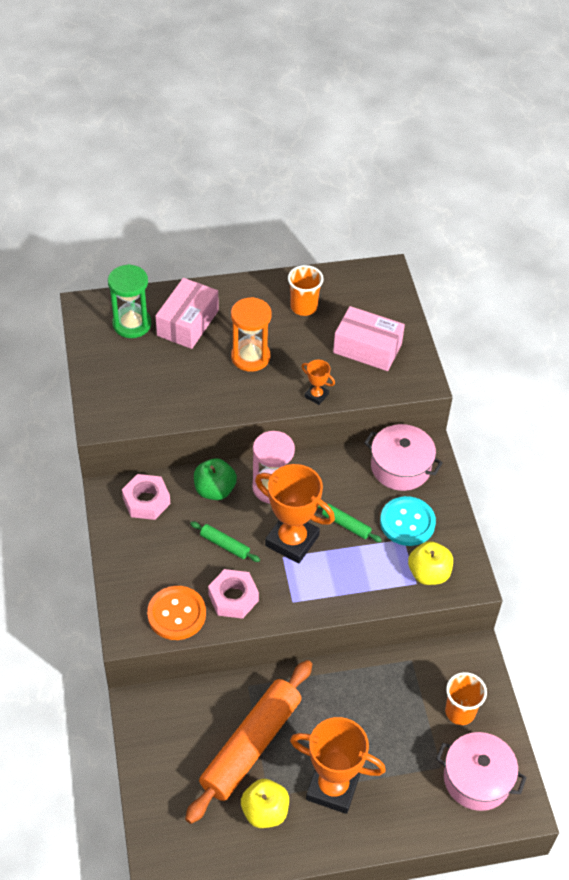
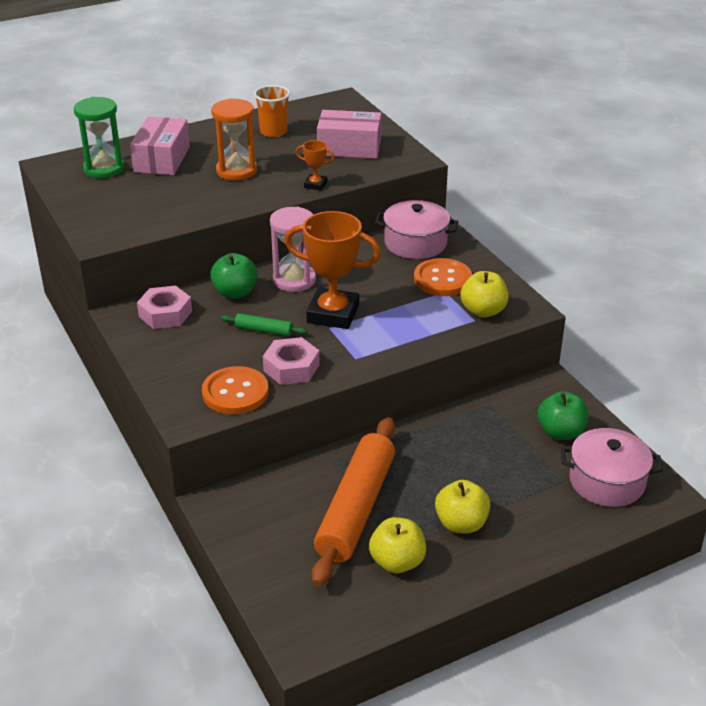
camera: 15 degrees left, 15 degrees down
orange trophy [290,717,386,814] -> yellow apple [435,480,491,533]
green rolling pin [318,504,382,542] -> none
turquoise button [380,496,436,546] -> orange button [414,258,472,296]
orange cup [445,672,487,725] -> green apple [538,391,589,440]

